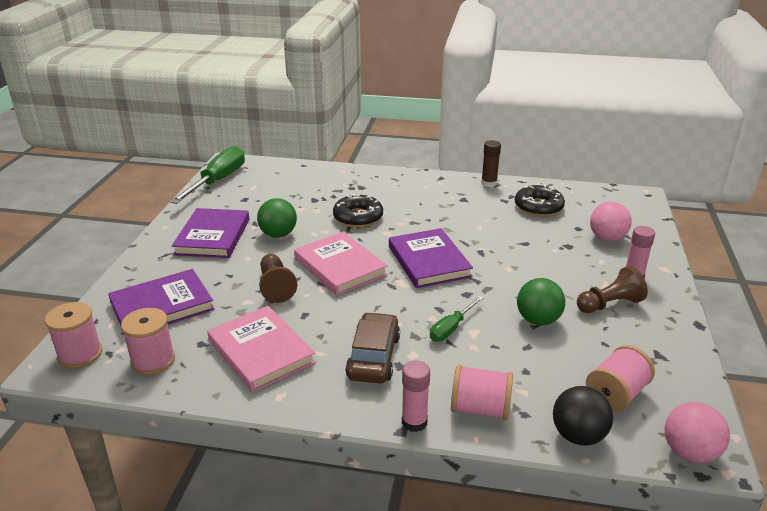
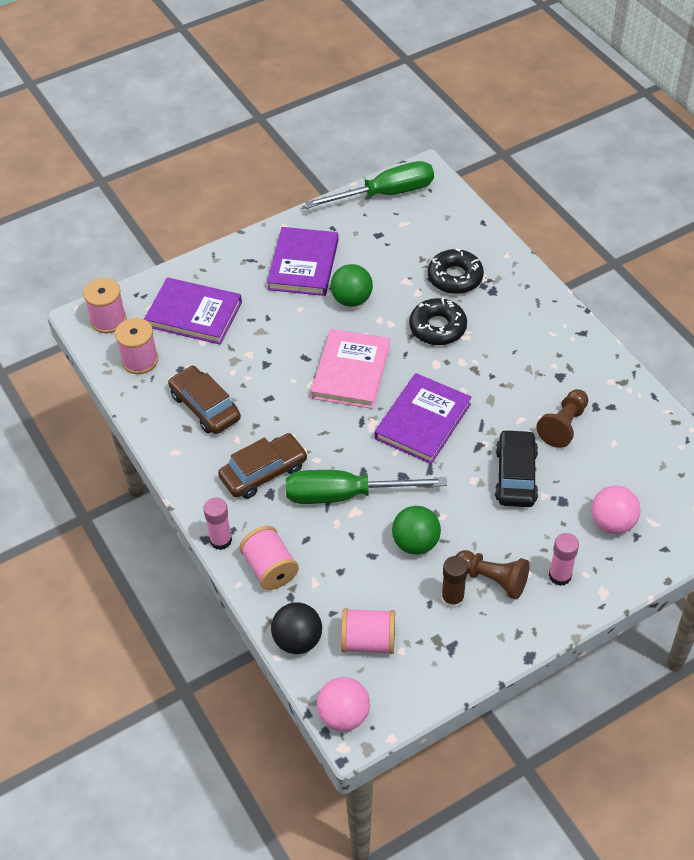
camera: 50 degrees right, 20 degrees up
purple book [172,208,249,258] -> purple book turned 45 degrees counterclockwise [267,227,338,296]
pink book [207,306,316,392] -> brown car [168,365,241,434]
brown pawn [259,254,297,303] -> brown pawn moved to [536,389,589,448]
green screwdriver [430,296,483,342] -> green screwdriver [286,470,447,504], size x1.89
brown glue stick [481,140,501,187] -> brown glue stick moved to [441,556,468,609]
black donut [515,184,565,216] -> black donut moved to [428,249,484,294]
none -> black car [495,429,538,507]

